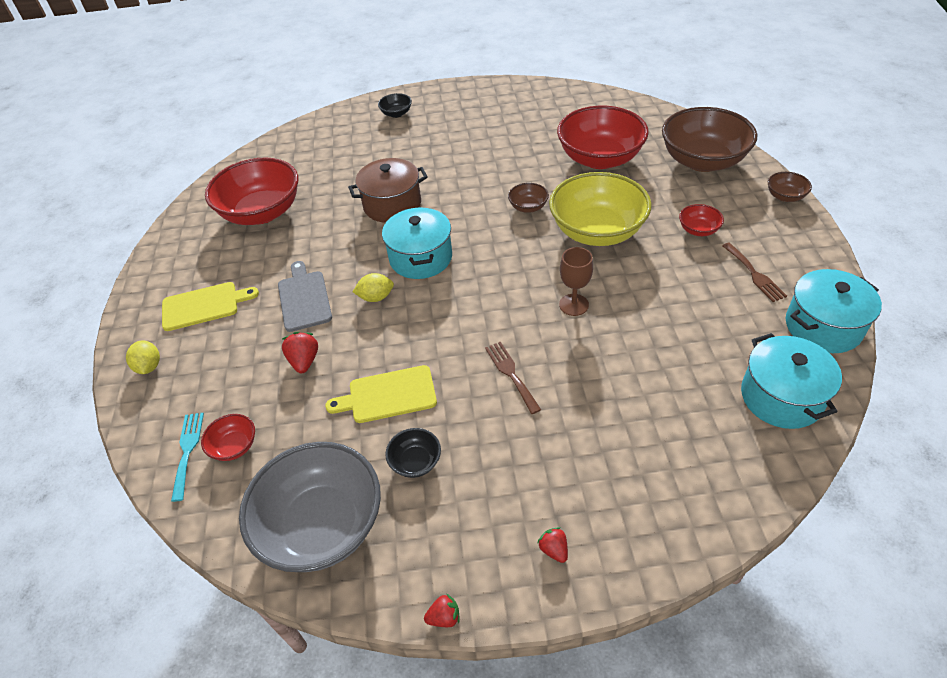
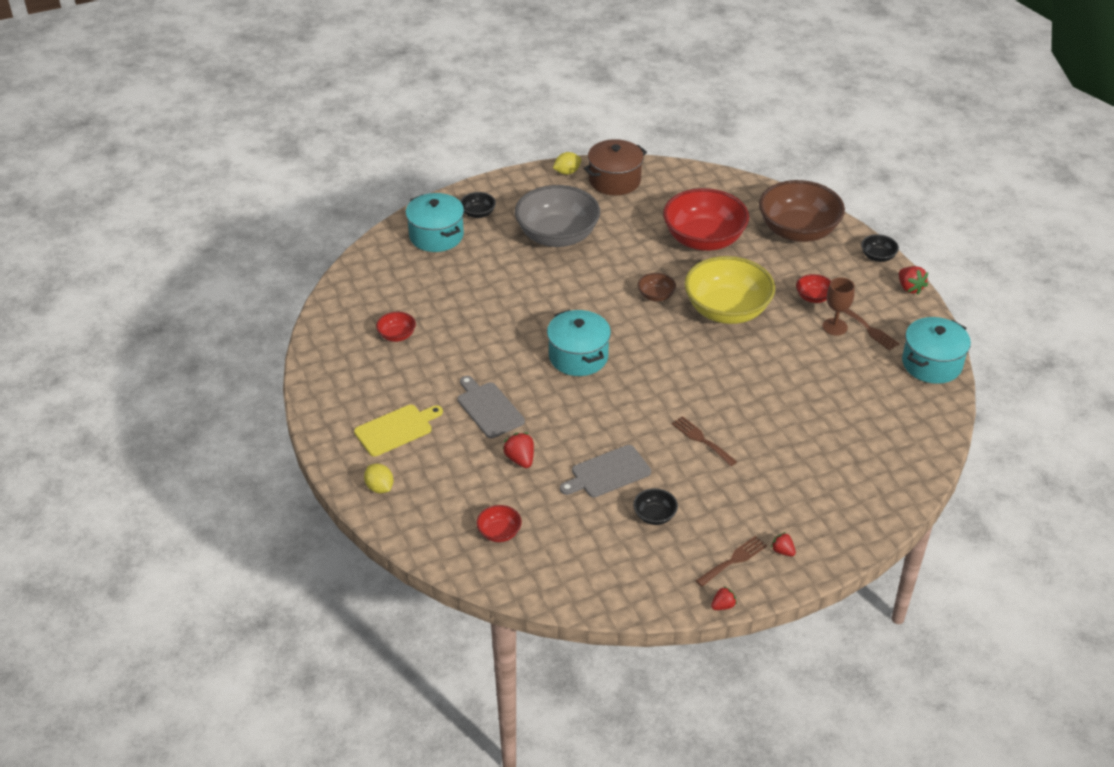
camera: 20 degrees left, 5 degrees down
turquoise fork [171,413,204,502] -> none
red bowl [205,158,298,225] -> red bowl [376,312,416,342], size x0.43
grey bowl [239,442,381,572] -> grey bowl moved to [515,185,600,247]
yellow cutting board [325,365,437,423] -> grey cutting board [560,445,651,497]
brown pot [348,158,428,223] -> brown pot moved to [584,139,647,195]
yellow lemon [353,273,394,302] -> yellow lemon moved to [553,152,581,175]
brown goblet [559,247,593,316] -> brown goblet moved to [822,277,855,336]
turquoise pot [741,333,842,429] -> turquoise pot moved to [406,193,464,252]
brown bowl [768,172,812,202] -> black bowl [861,234,899,262]
none -> brown fork [695,536,767,587]
none -> red strawberry [899,266,928,295]

